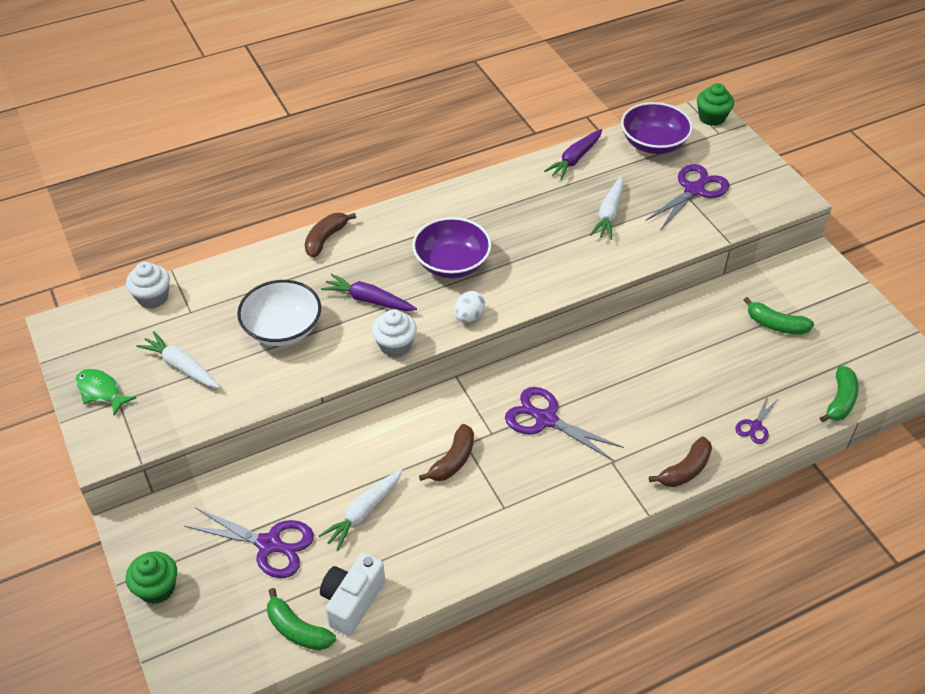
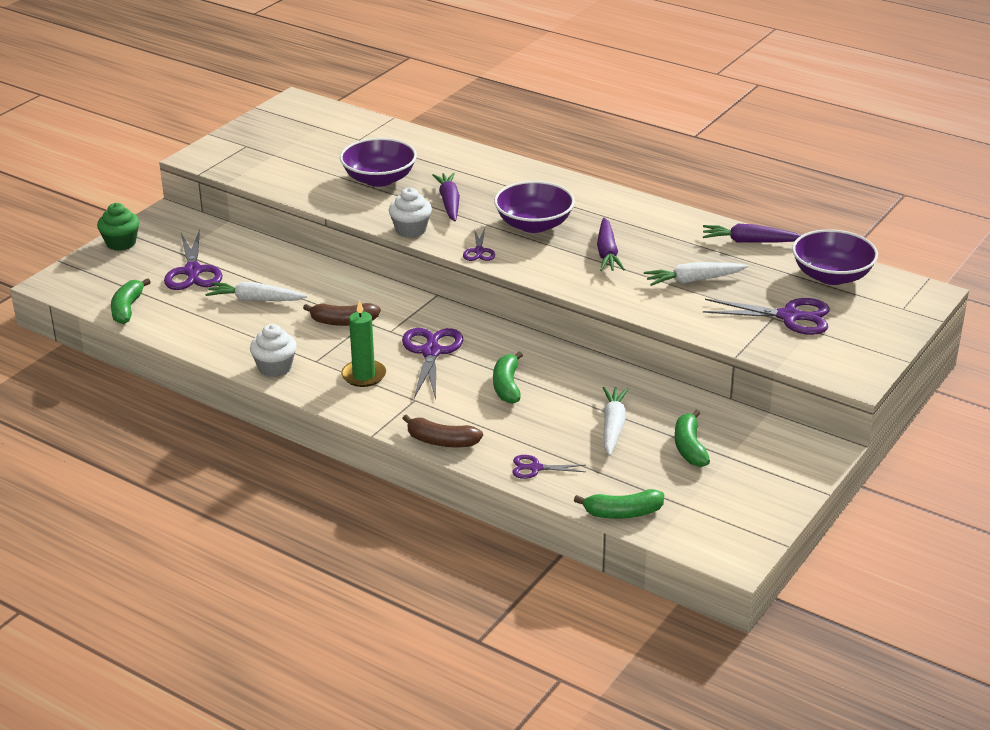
camera: 60 degrees right, 15 degrees down
green fish [75,369,136,416] -> none
white cupcake [126,262,170,308] -> white cupcake moved to [250,324,297,377]
white carrot [136,331,220,388] -> white carrot moved to [602,386,629,456]
white bowl [237,280,321,346] -> purple bowl [340,138,417,187]
brown banana [305,213,356,258] -> none
white camera [320,553,385,636] -> none
white egg [454,291,485,322] -> purple scissors [463,228,495,261]
green cupcake [697,83,734,126] -> none
none -> green candle [341,300,386,387]
none -> green banana [493,351,523,404]
none -> purple carrot [597,218,625,271]

